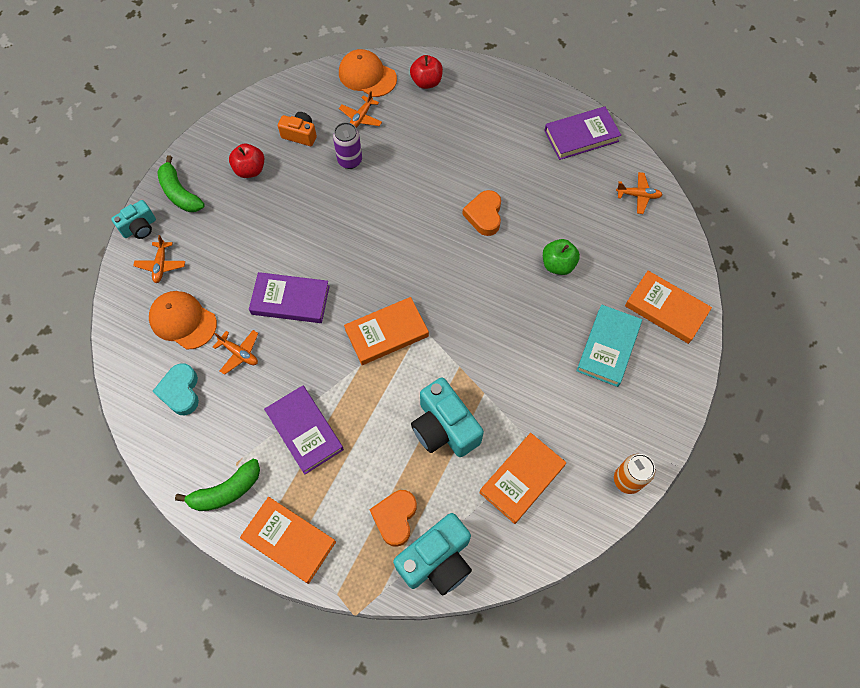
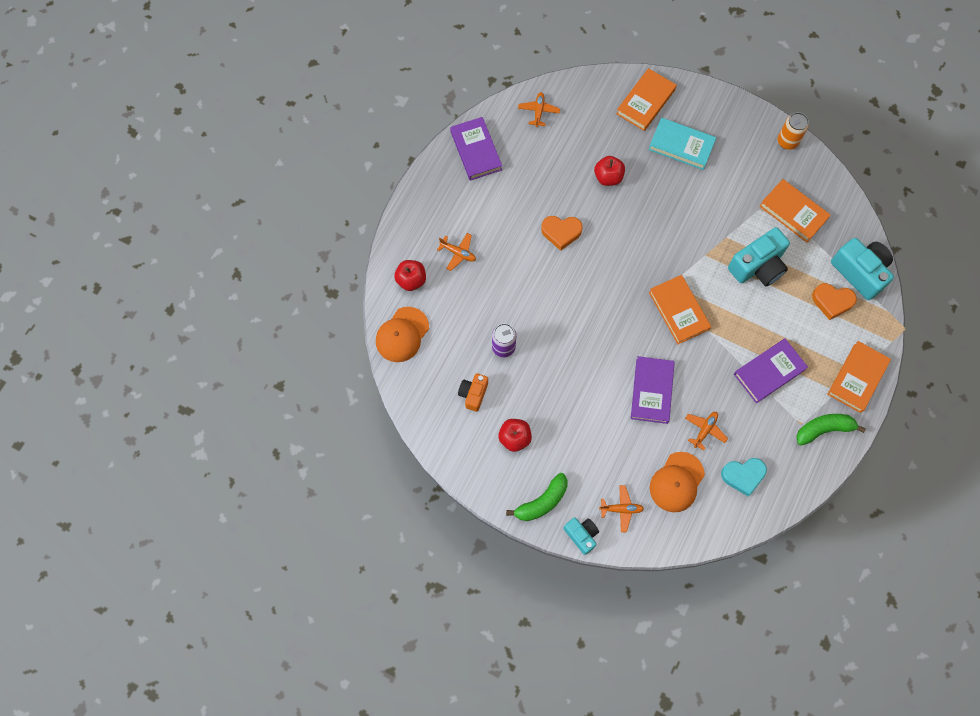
camera: 90 degrees left, 5 degrees up
green banana [175,459,260,511] -> green banana turned 75 degrees counterclockwise [796,414,866,445]
orange plane [339,91,382,128] -> orange plane moved to [437,233,476,271]
green apple [543,239,580,275] -> red apple [594,156,625,186]

